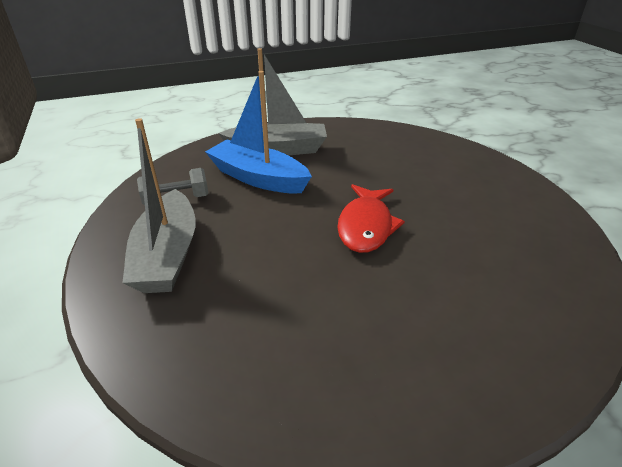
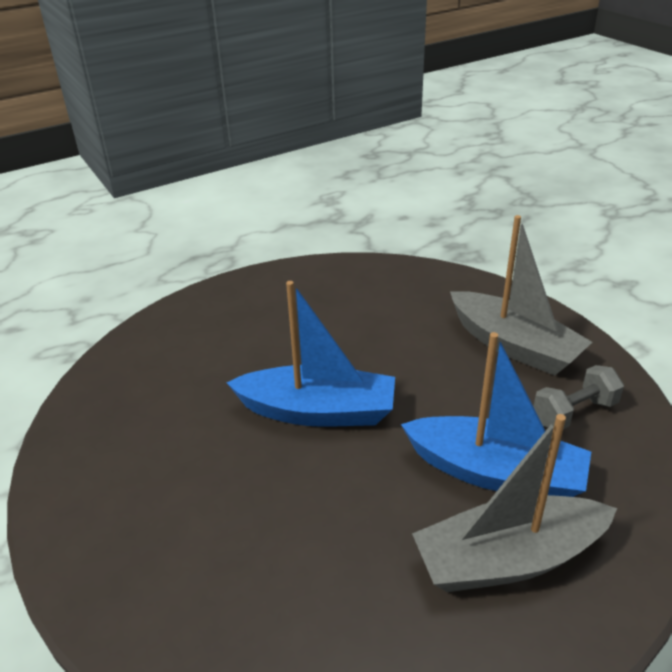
camera: 170 degrees right, 0 degrees up
grey boat [122,118,196,293] -> grey boat turned 150 degrees clockwise [450,215,592,376]
red fish [337,184,405,253] -> blue boat [226,281,395,427]

